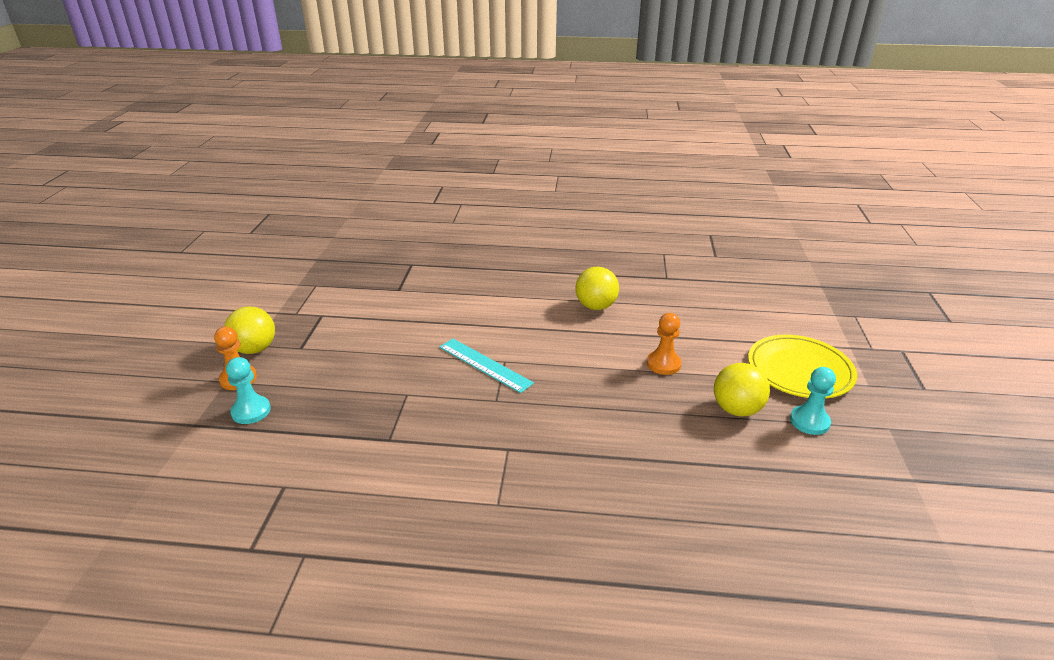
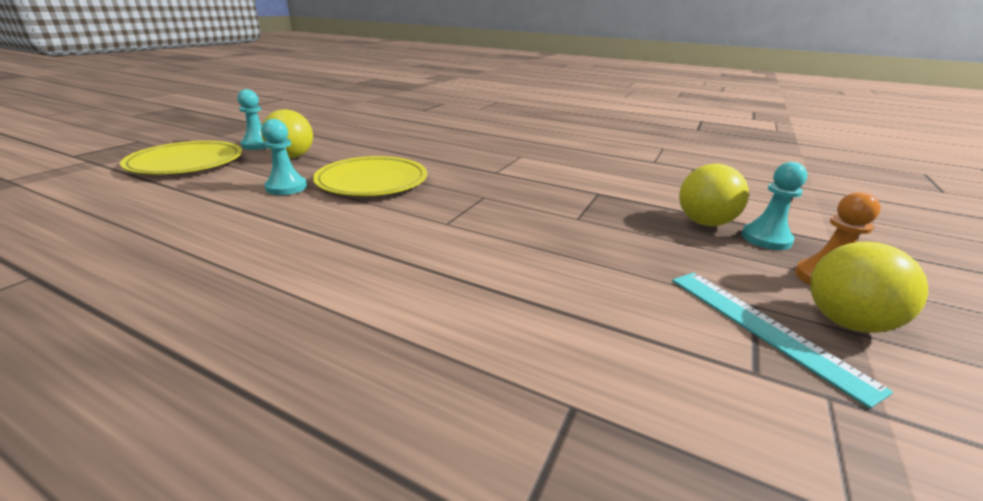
camera: 160 degrees left, 5 degrees down
turquoise ruler [439,339,534,393] -> turquoise ruler moved to [672,273,893,409]
yellow ball [576,267,619,310] -> yellow ball moved to [679,163,749,226]
orange pawn [647,313,682,375] -> turquoise pawn [261,119,307,195]
none -> yellow plate [313,156,427,196]

